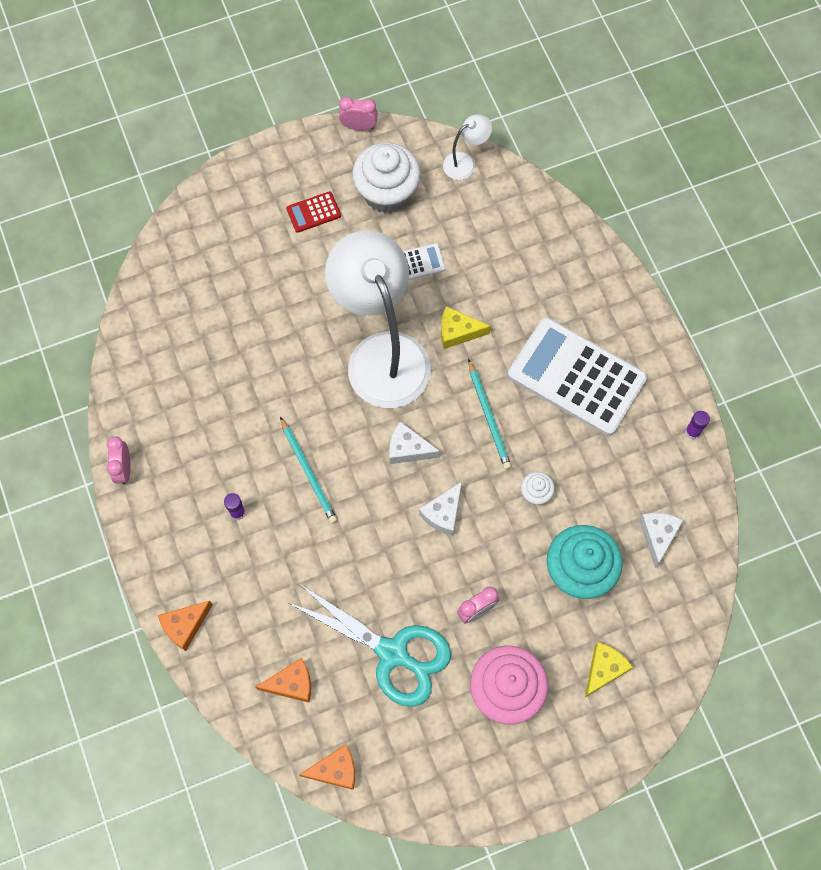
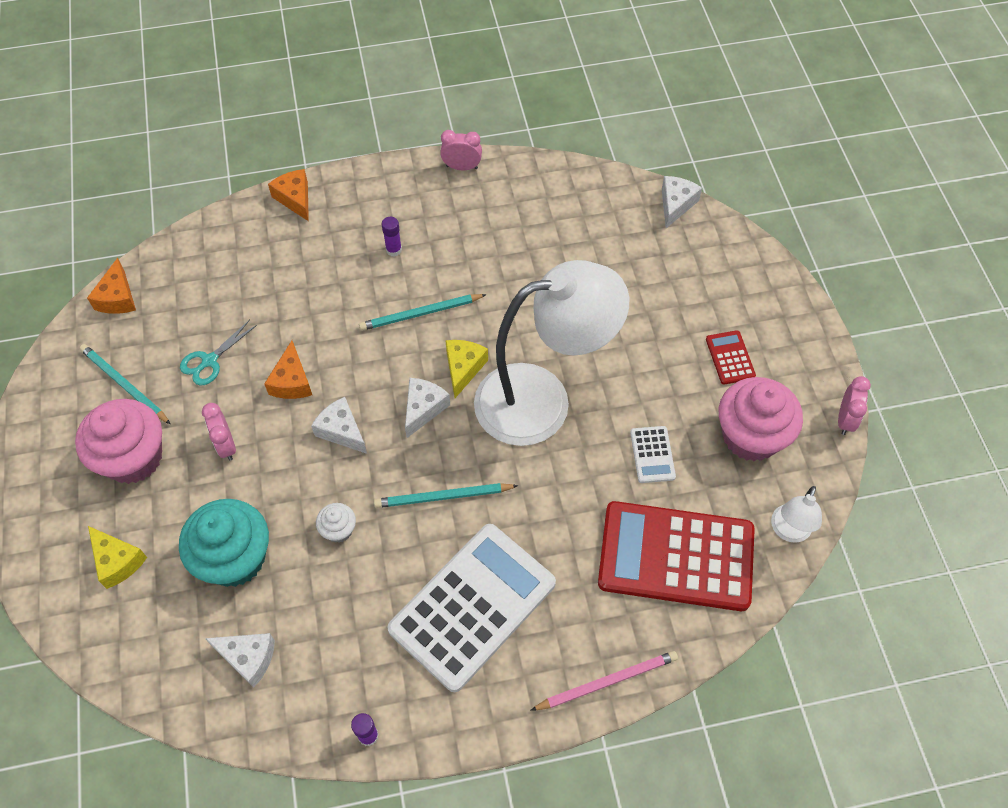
camera: 100 degrees right, 10 degrees down
orange cheese [256,658,311,702] -> orange cheese moved to [264,341,312,399]
turquoise scissors [287,585,451,707] -> turquoise scissors [180,320,257,386], size x0.49
white cupcake [352,143,421,213] -> pink cupcake [719,377,803,461]
yellow cheese [441,306,491,349] -> yellow cheese moved to [445,340,488,398]
white lamp [443,114,492,180] -> white lamp turned 45 degrees clockwise [771,486,822,543]
none -> turquoise pencil [80,344,171,424]
none -> pink pencil [530,651,678,711]
none -> red calculator [598,501,755,611]
none -> white cheese [662,176,702,228]

